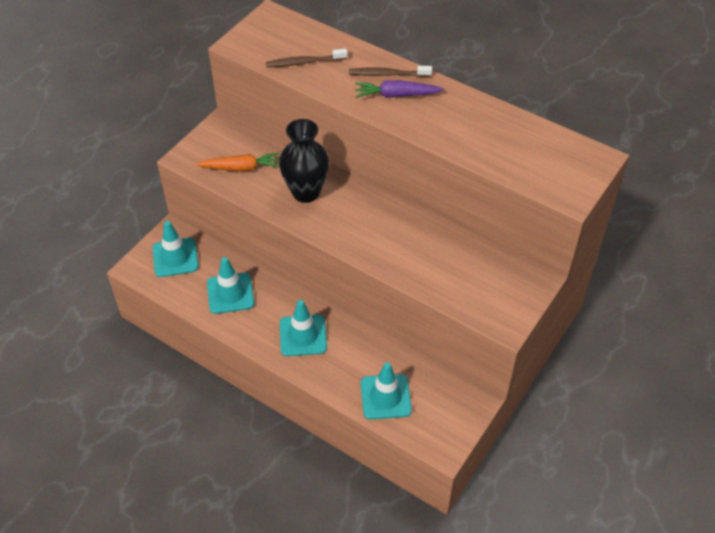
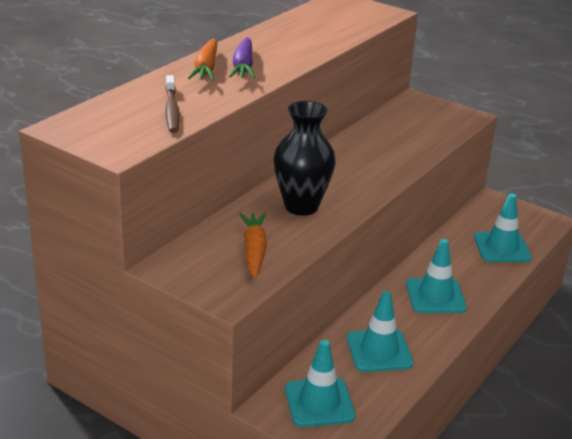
camera: 90 degrees left, 20 degrees down
brown toothbrush [349,66,432,77] -> orange carrot [188,39,217,81]

